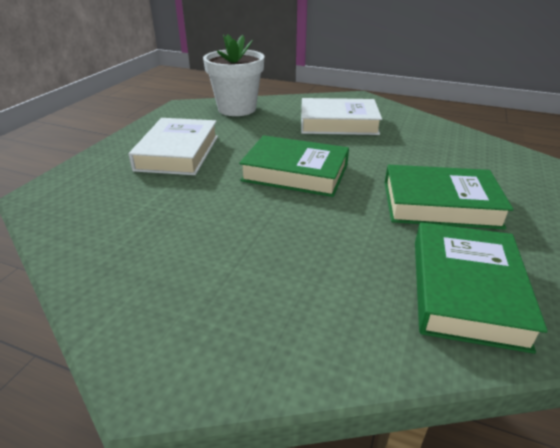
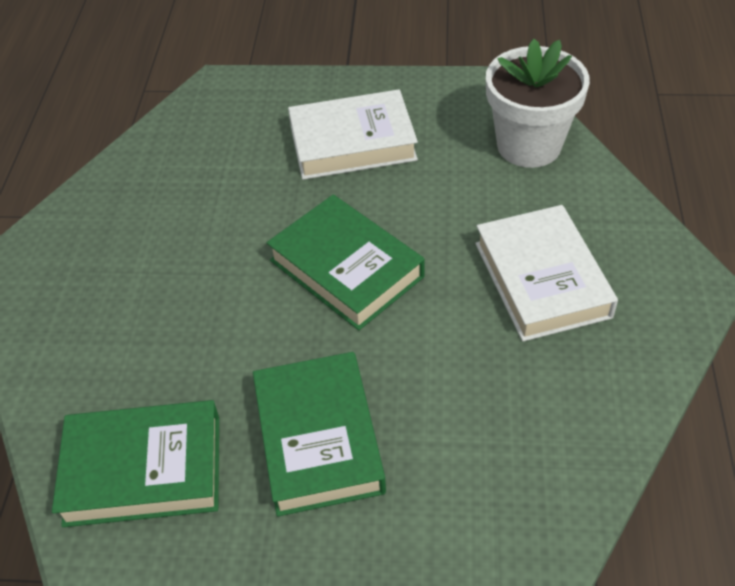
camera: 75 degrees right, 15 degrees up
green book [239,135,349,197] -> green book turned 45 degrees counterclockwise [267,195,425,330]

